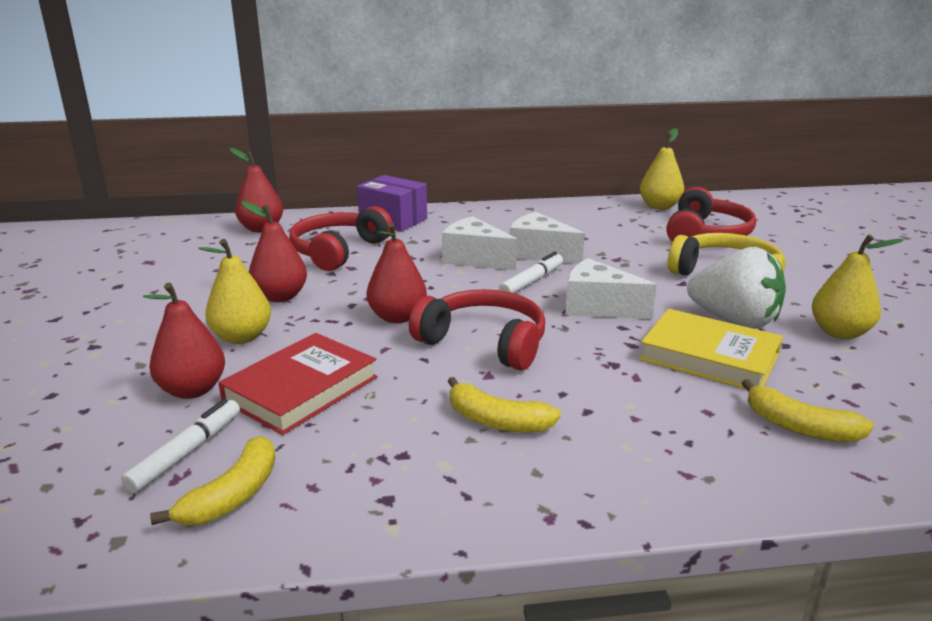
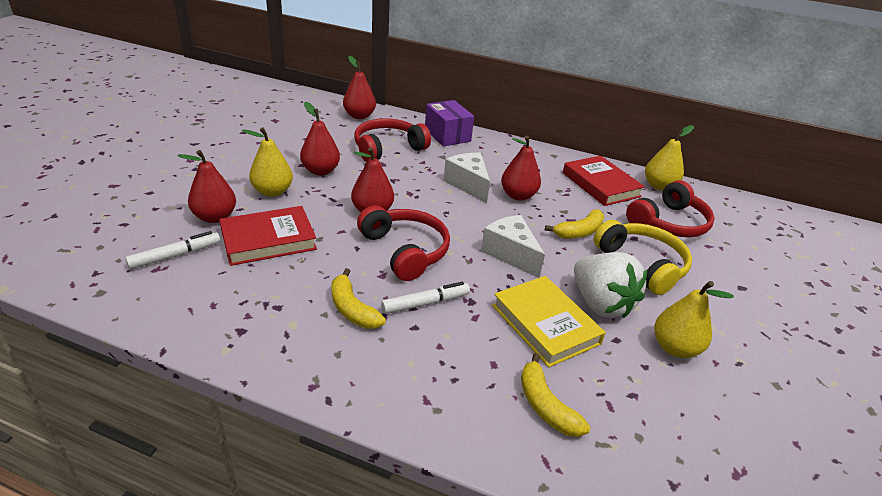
camera: 25 degrees right, 10 degrees up
yellow banana [150,436,275,526] -> yellow banana moved to [545,209,604,239]
white marker [499,252,563,293] -> white marker moved to [381,282,470,314]
white cheese [509,212,585,264] -> red pear [501,136,541,201]
none -> red book [563,156,645,206]

